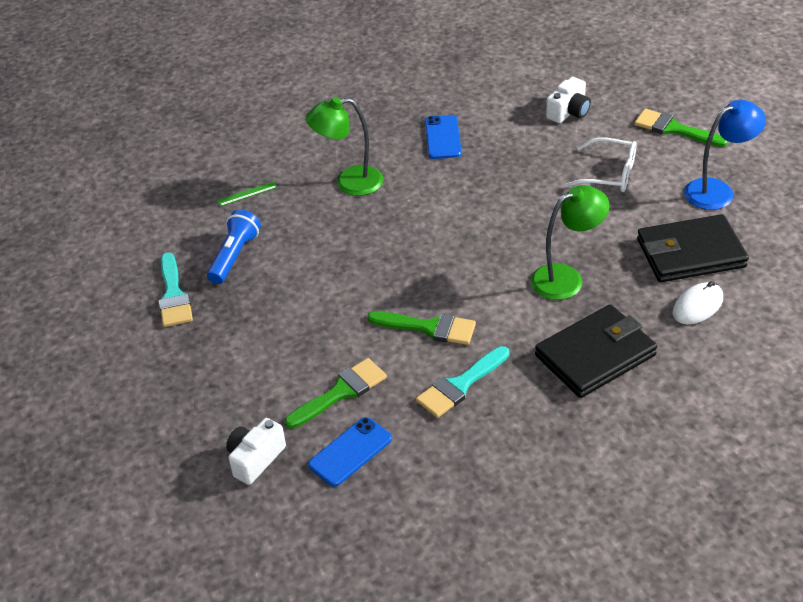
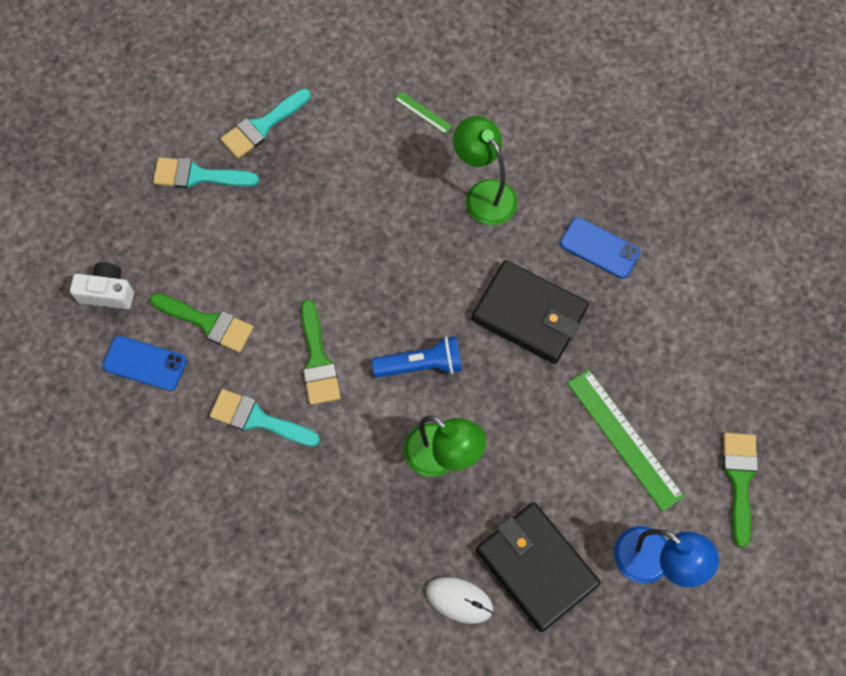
camera: 60 degrees right, 25 degrees up
blue flashlight [207,209,261,284] -> blue flashlight moved to [372,336,462,378]
blue phone [425,115,462,159] -> blue phone turned 60 degrees clockwise [560,217,640,279]
black wallet [535,304,657,398] -> black wallet moved to [472,260,589,364]
white camera [546,77,591,123] -> none
white glasses [564,137,637,192] -> green ruler [567,369,684,512]
none -> turquoise brush [153,157,259,188]

